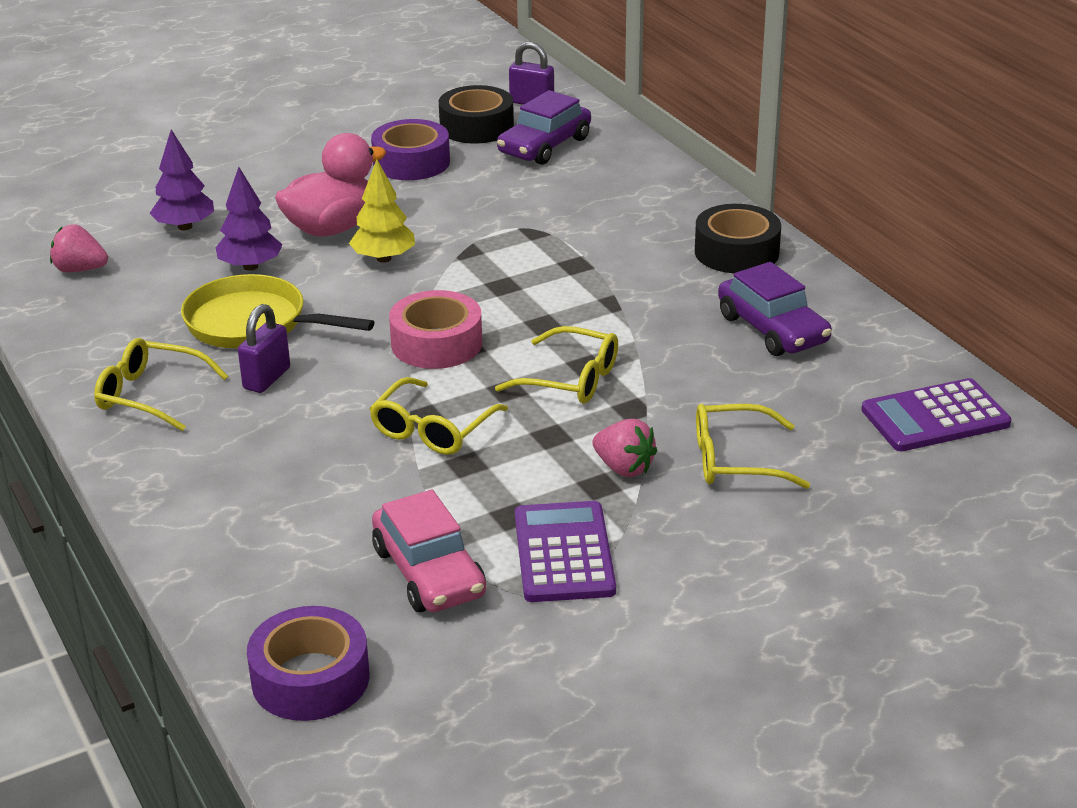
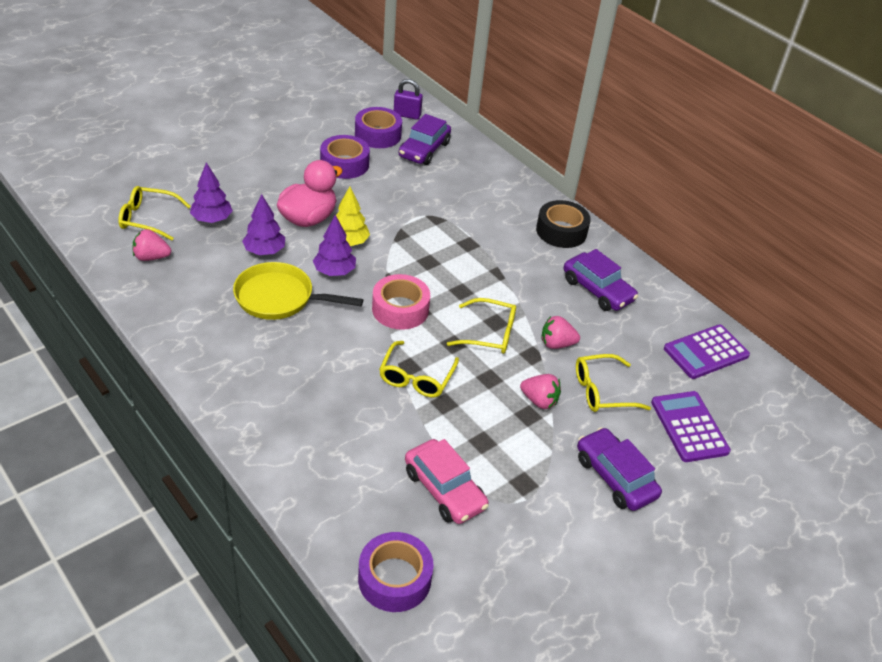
camera: 15 degrees left, 10 degrees up
yellow glasses [94,338,228,431] -> yellow glasses moved to [118,186,191,240]
purple padlock [238,304,290,393] -> none
black tape [439,85,514,144] -> purple tape [355,107,402,148]
purple calculator [515,501,616,602] -> purple calculator moved to [651,391,731,462]
none -> purple tree [313,215,356,276]
none -> pink strawberry [541,316,580,349]
none -> purple car [577,427,662,511]

